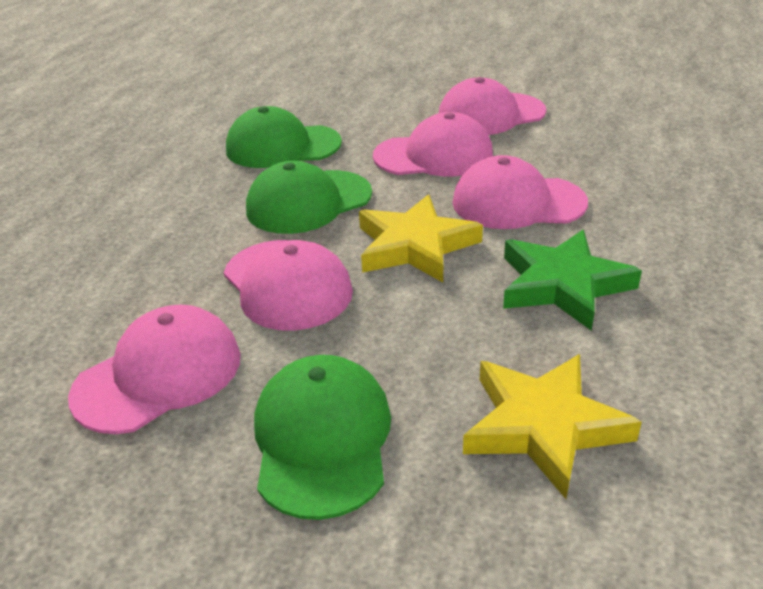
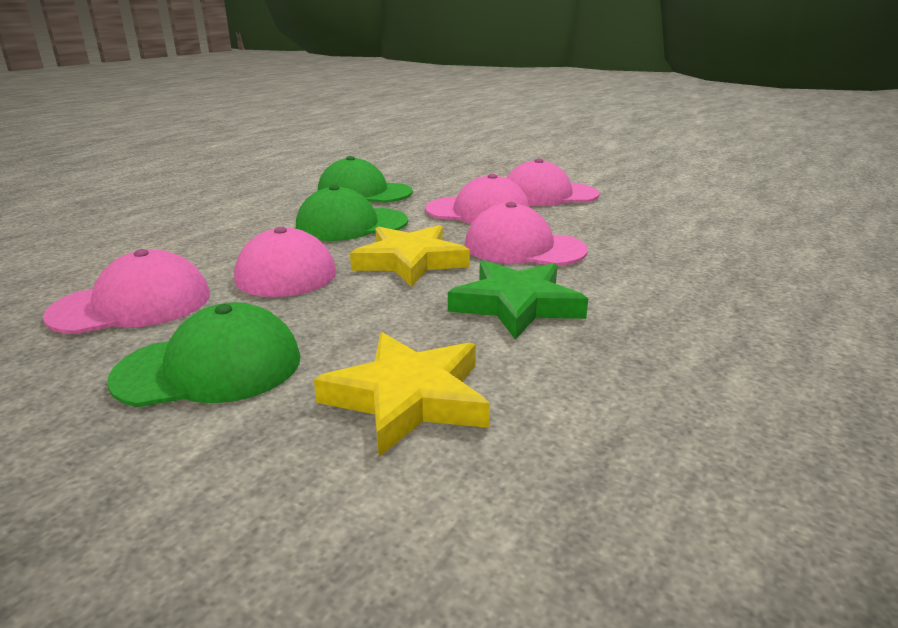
camera: 15 degrees right, 10 degrees down
green cap [254,355,391,520] -> green cap turned 60 degrees clockwise [107,302,300,407]

